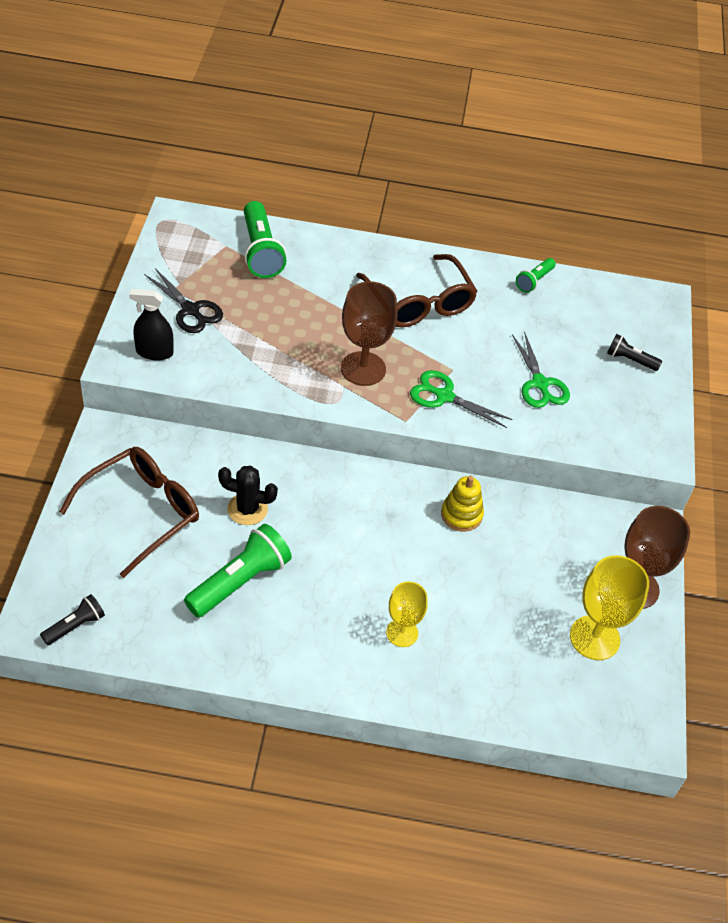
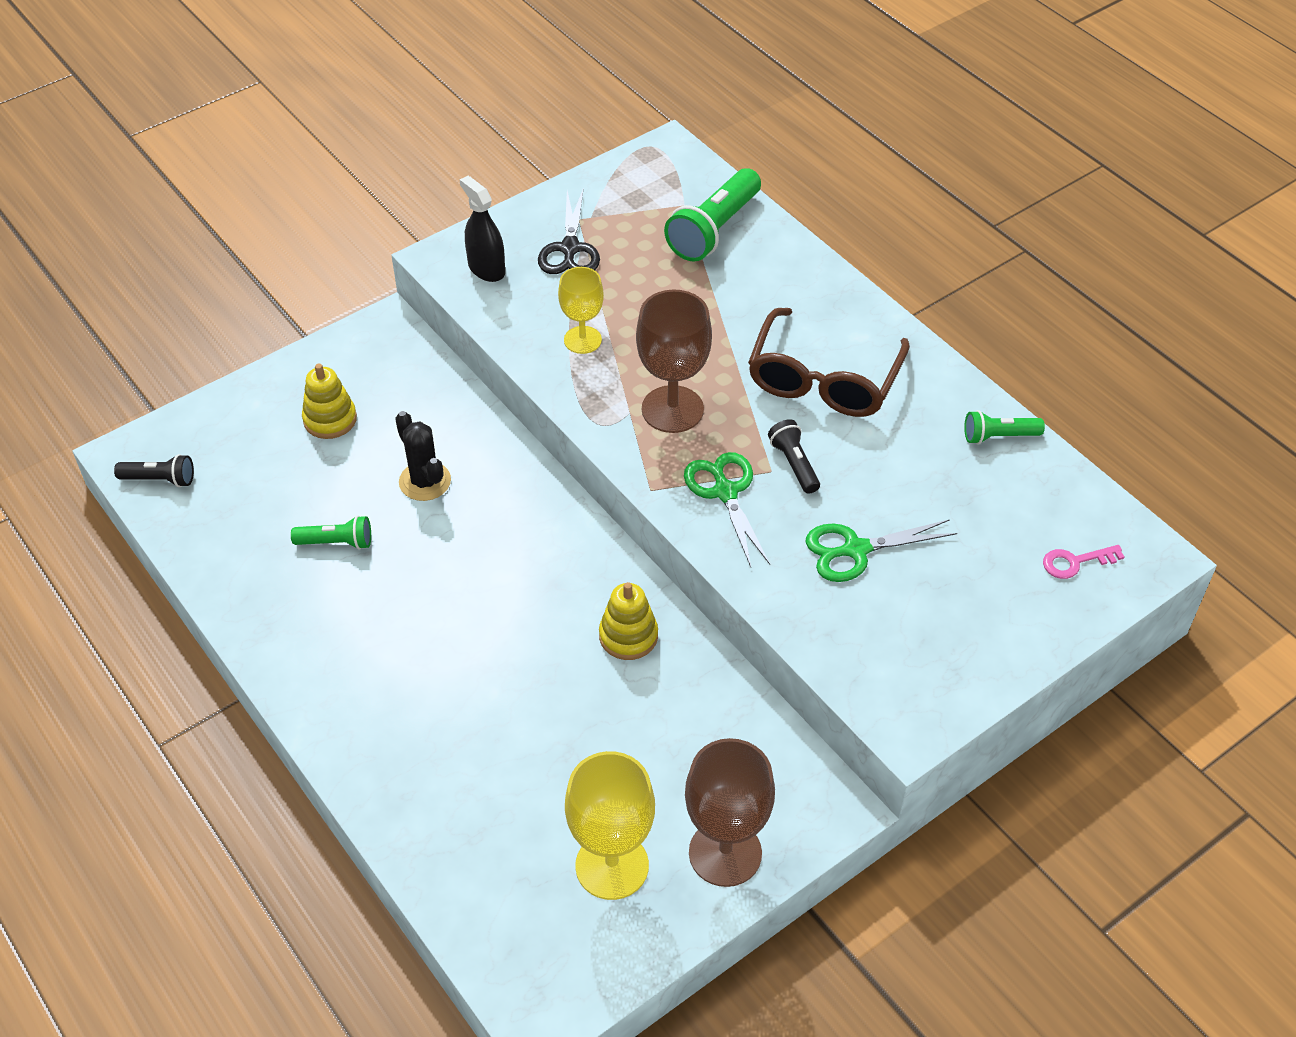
camera: 50 degrees right, 0 degrees up
brown glasses [59,447,199,578] -> yellow stacking toy [302,364,357,439]
green flashlight [184,524,292,617] -> green flashlight [291,515,371,550], size x0.55
yellow goblet [386,581,428,647] -> yellow goblet moved to [558,267,604,354]
green scissors [512,331,570,408] -> green scissors turned 45 degrees clockwise [806,519,957,582]
black flashlight [607,334,662,371] -> black flashlight moved to [768,419,820,494]
none -> pink key [1043,545,1124,579]

